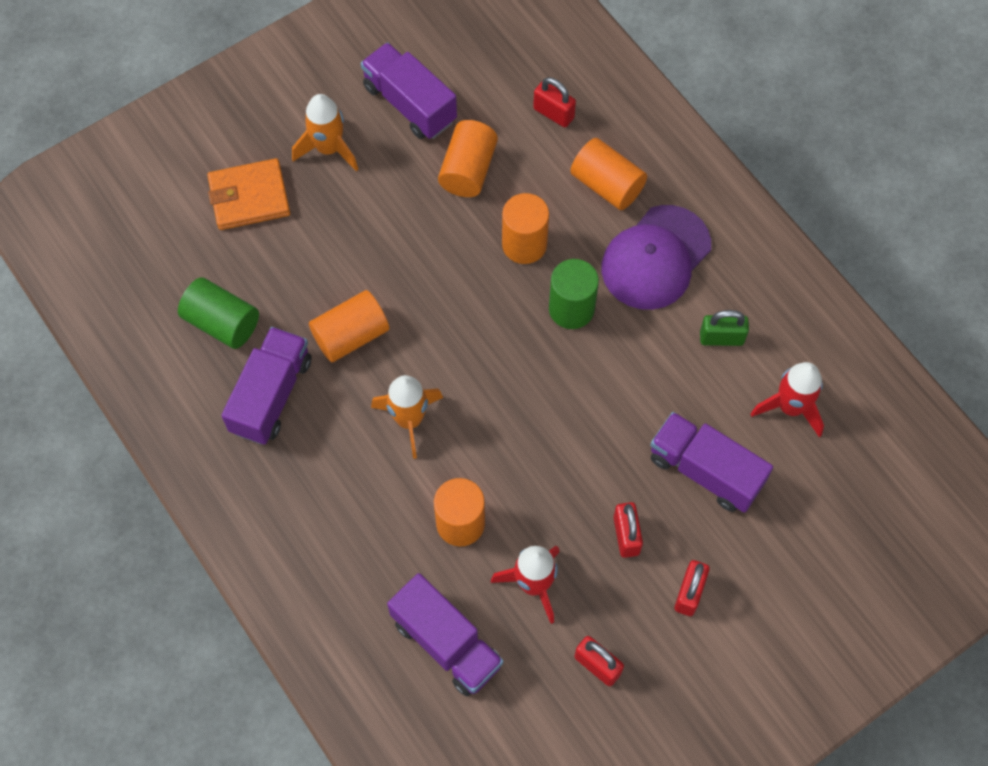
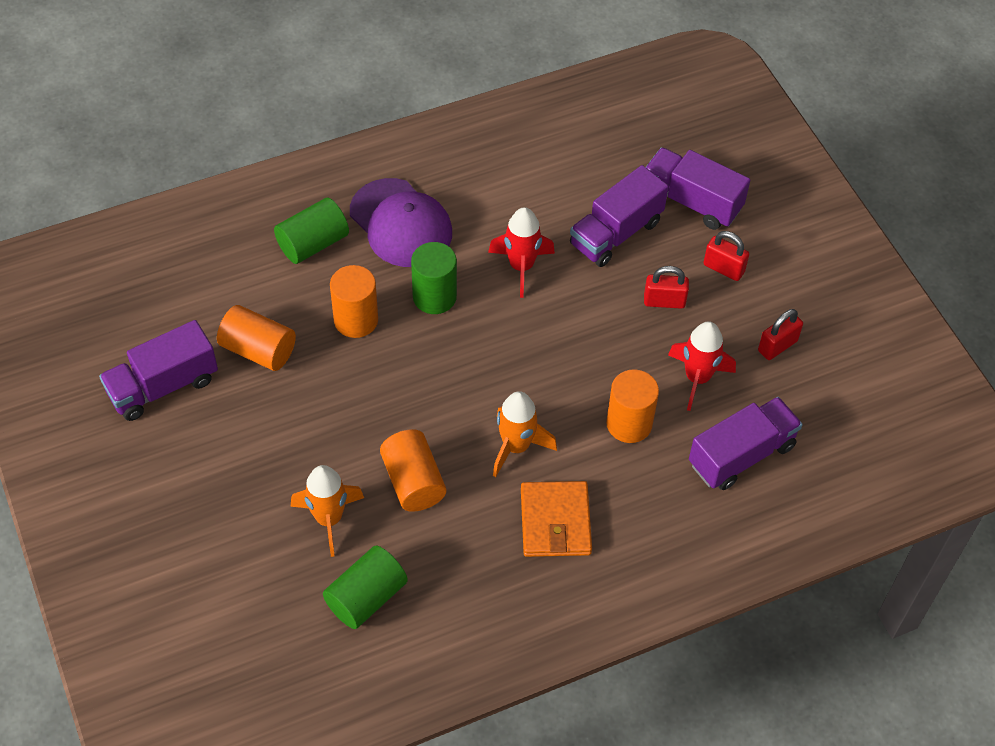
camera: 80 degrees left, 10 degrees down
orange wallet [207,158,290,230] -> orange wallet moved to [521,481,592,557]
purple truck [221,327,312,445] -> purple truck moved to [646,147,750,230]
orange rocket [292,94,358,171] -> orange rocket moved to [291,465,364,557]
red padlock [533,77,576,127] -> none
orange cylinder [570,138,647,210] -> green cylinder [274,197,349,264]
green padlock [700,310,749,346] -> none
red rocket [751,362,824,437] -> red rocket moved to [488,207,555,298]

